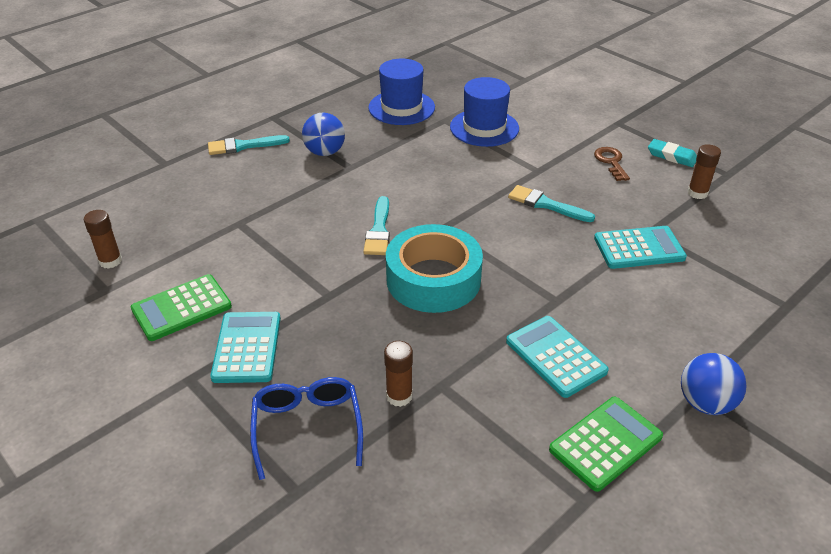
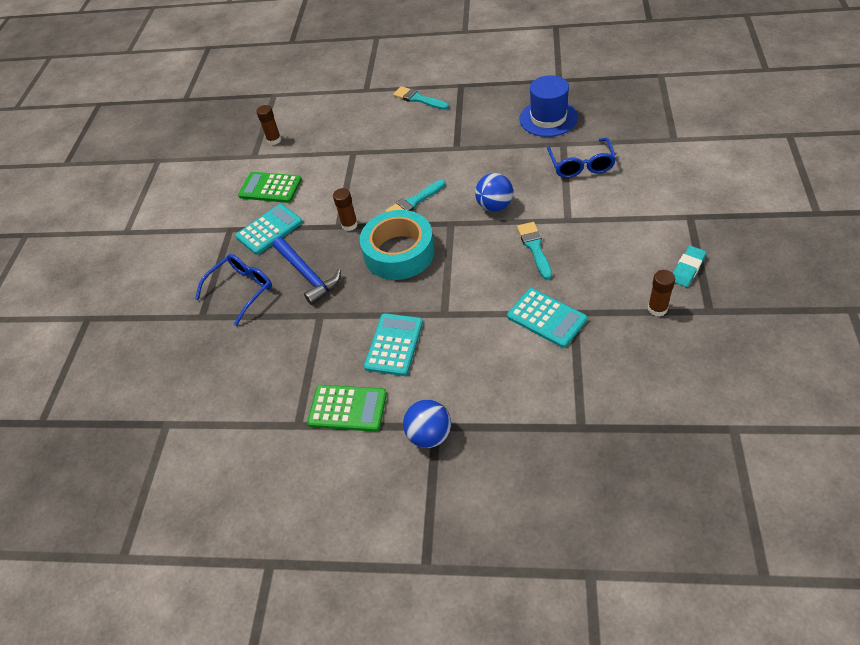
camera: 55 degrees right, 10 degrees up
blue ball [302,113,345,156] -> blue ball moved to [475,173,513,212]
brown glue stick [384,341,413,407] -> brown glue stick moved to [333,188,358,231]
blue hat [450,77,519,147] -> blue glasses [547,138,616,178]
brown key [594,147,630,181] -> none
turquoise eraser [648,139,697,167] -> turquoise eraser turned 45 degrees clockwise [673,246,706,287]
none -> blue hammer [273,237,341,305]

